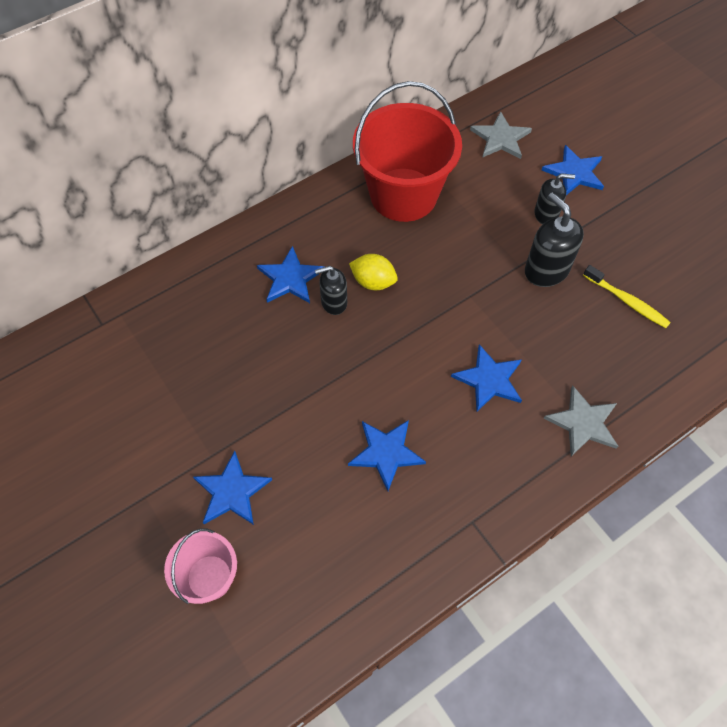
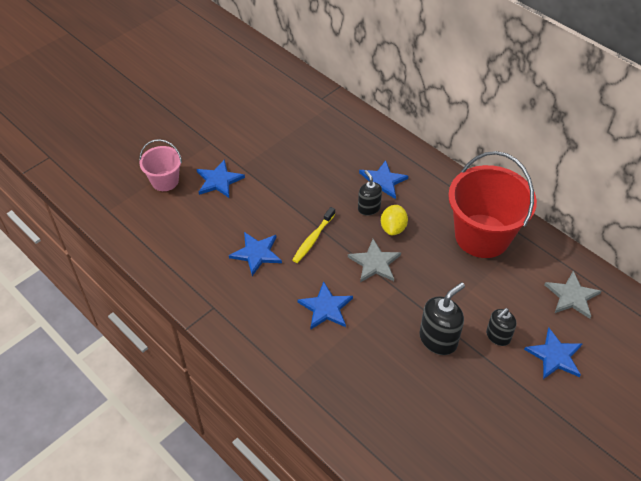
camera: 80 degrees right, 10 degrees down
black soap dispenser [534,173,575,224] -> black soap dispenser turned 60 degrees clockwise [486,308,516,346]
grey star [543,386,618,456] -> grey star moved to [348,239,401,282]
yellow toothbrush [583,265,671,328] -> yellow toothbrush moved to [293,207,335,263]

